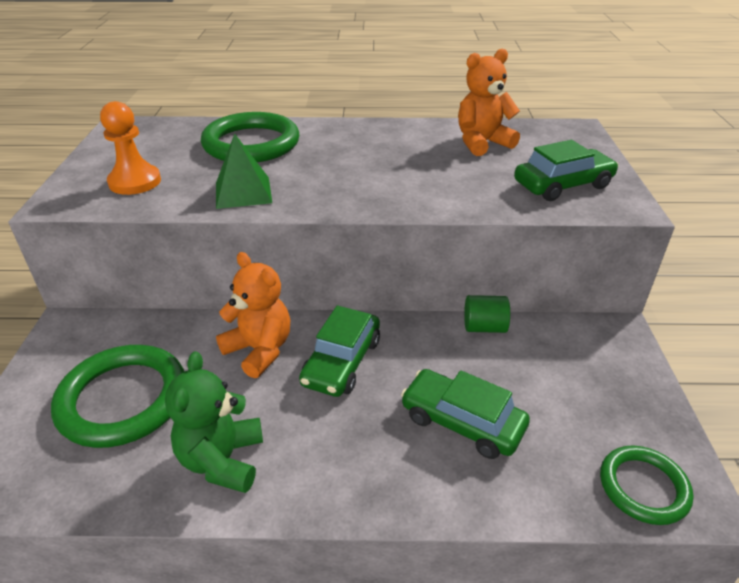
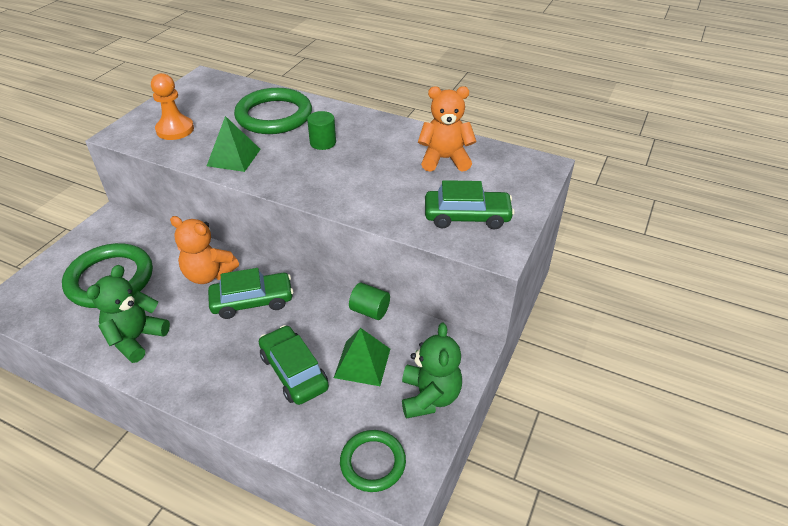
camera: 25 degrees right, 5 degrees up
orange teddy bear [216,252,290,378] -> orange teddy bear turned 135 degrees clockwise [170,216,239,284]
green car [299,306,380,397] -> green car turned 150 degrees counterclockwise [208,268,293,319]
none -> green cylinder [307,111,336,150]
none -> green pyramid [334,328,390,386]
none -> green teddy bear [402,323,462,419]

